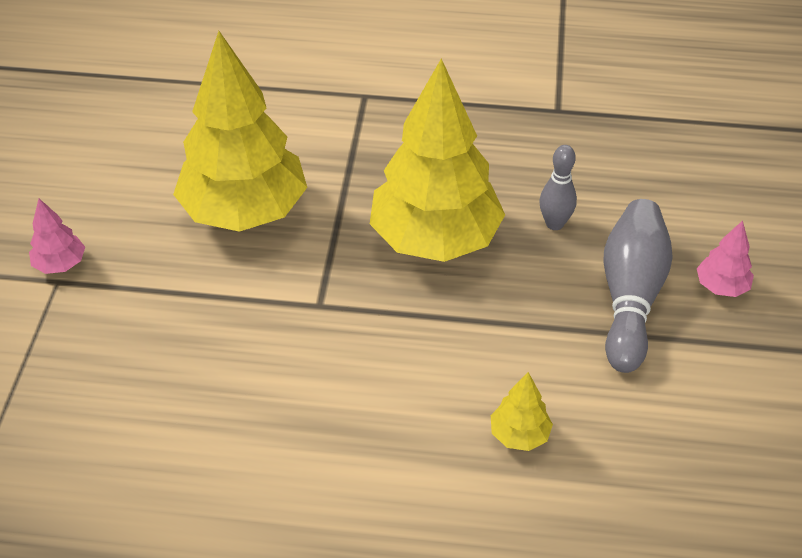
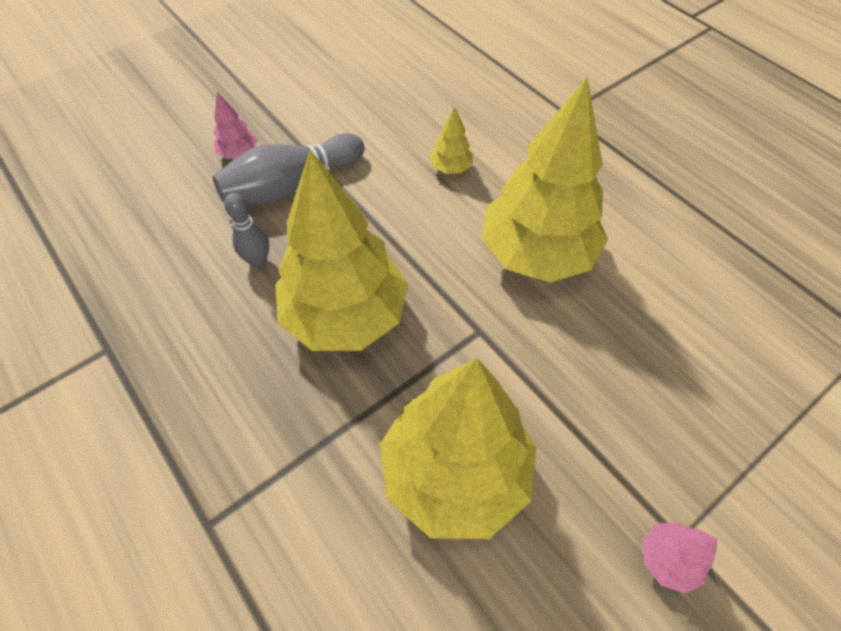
camera: 135 degrees left, 10 degrees up
none -> yellow tree [482,77,608,283]

